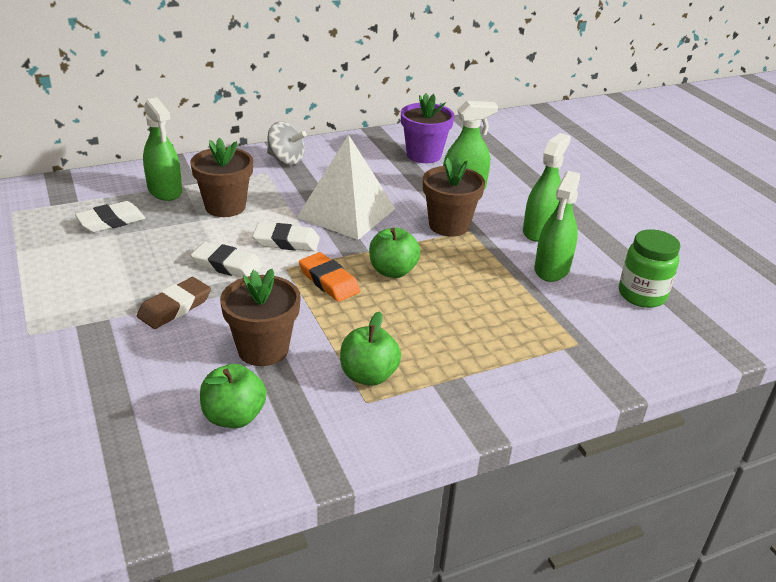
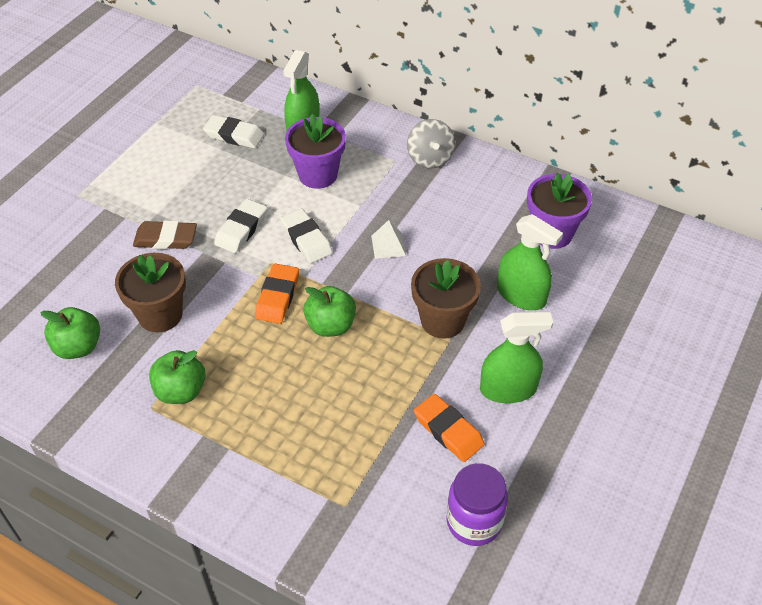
camera: 55 degrees right, 15 degrees up
brown flower pot [190,138,253,217] -> purple flower pot [285,114,346,189]
white eraser [191,242,263,278] -> white eraser turned 45 degrees clockwise [214,199,267,253]
white pyramid [297,134,395,240] -> white pyramid [371,220,406,259], size x0.42
green spray bottle [534,171,580,282] -> orange eraser [414,394,485,462]
green jar [619,229,680,308] -> purple jar [446,463,508,546]

